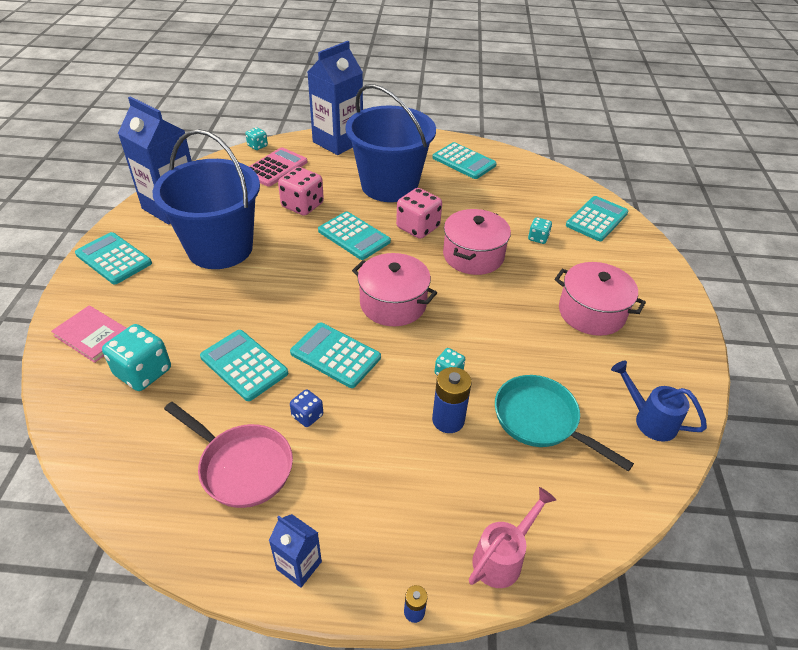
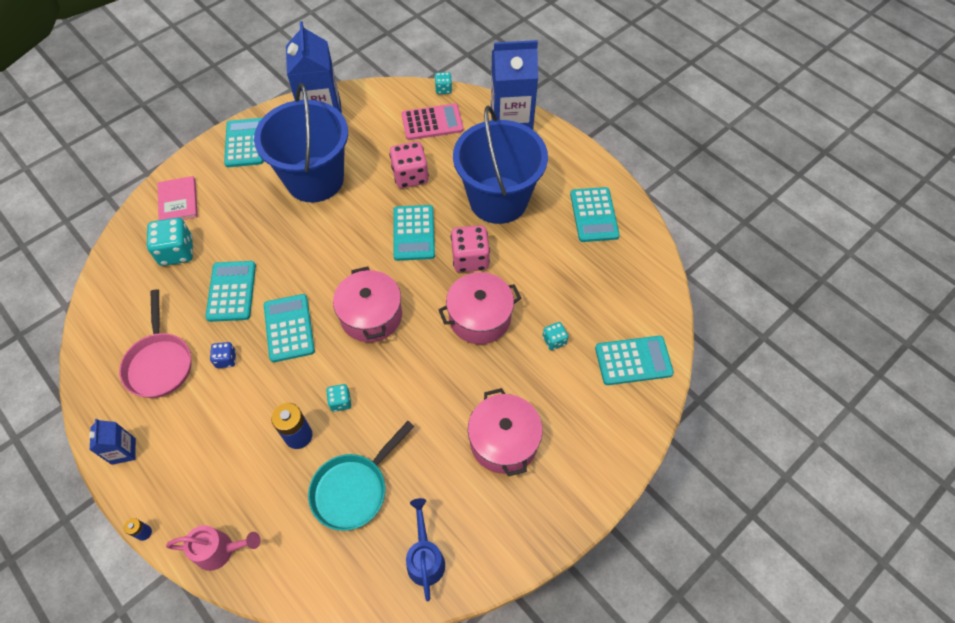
camera: 45 degrees right, 15 degrees up
turquoise pan [495,375,634,471] -> turquoise pan turned 135 degrees counterclockwise [308,421,415,531]

